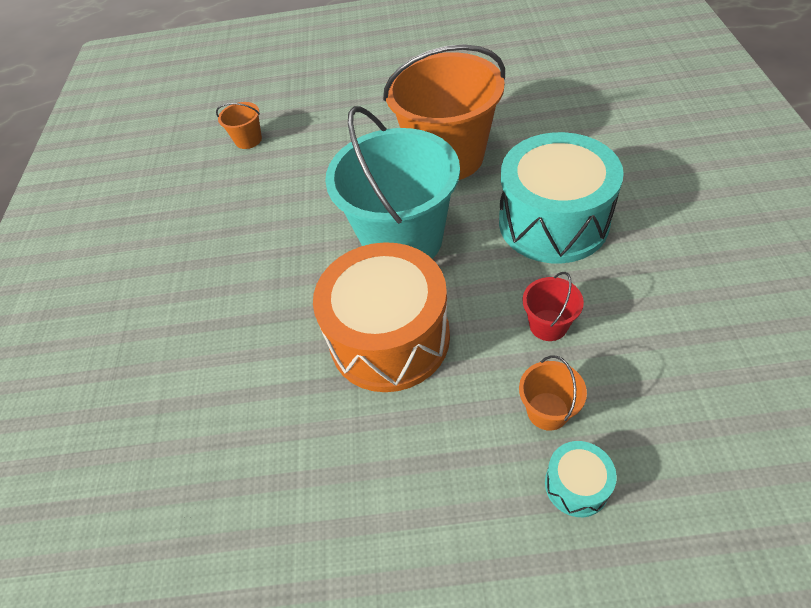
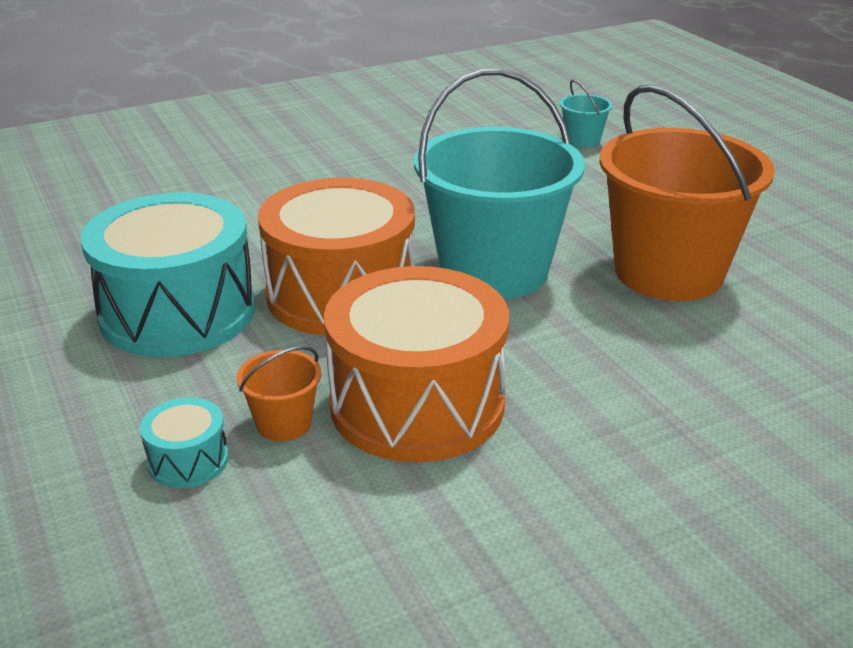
camera: 60 degrees right, 20 degrees down
orange bucket [216,102,262,149] -> turquoise bucket [560,79,613,148]
turquoise drum [499,132,624,264] -> turquoise drum moved to [81,192,255,357]
red bucket [523,272,584,341] -> orange drum [324,266,509,462]

